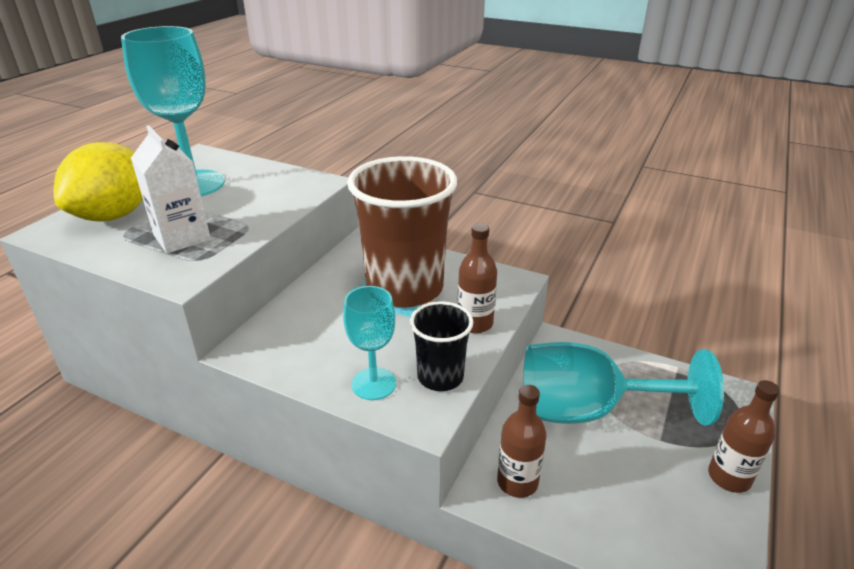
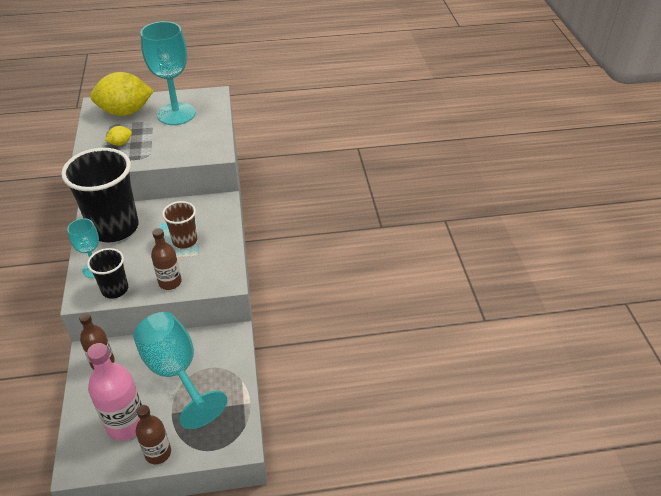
camera: 55 degrees right, 10 degrees up
white carton [131,125,211,253] -> yellow lemon [105,126,132,146]
brown cup [347,156,457,307] -> brown cup [162,201,197,249], size x0.50
none -> black cup [61,148,139,242]
none -> pink bottle [87,343,142,441]

